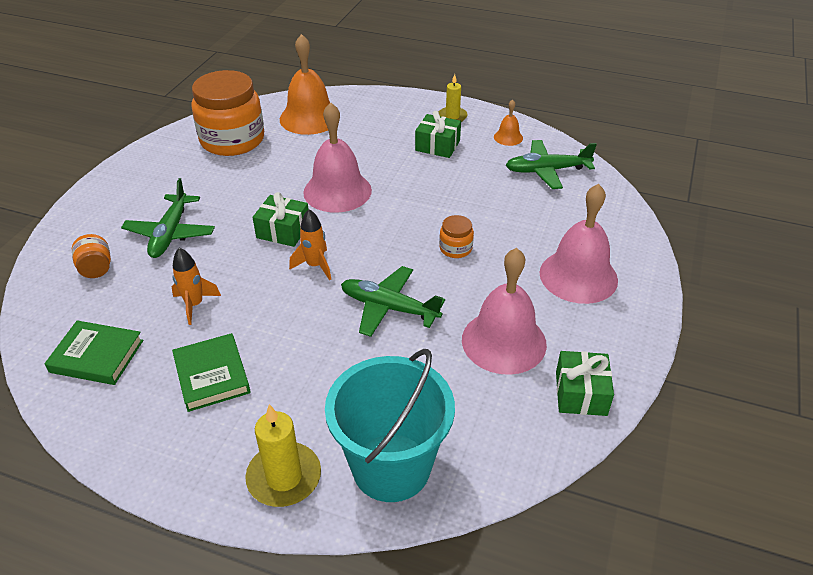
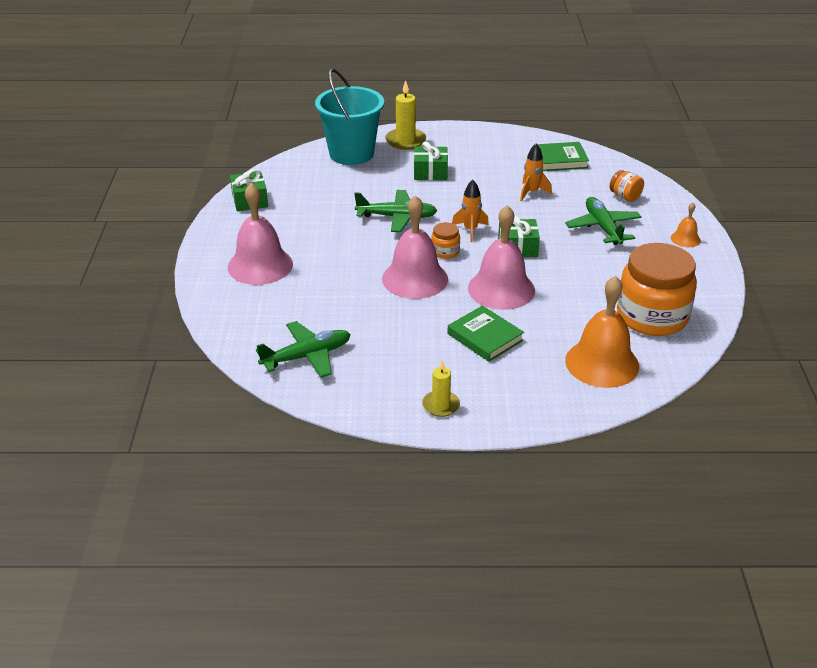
camera: 160 degrees right, 5 degrees down
green book [172,333,251,412] -> green book moved to [448,306,524,362]
green gift [415,111,461,158] -> green gift moved to [414,141,448,180]
orange jar [439,215,474,258] -> orange jar moved to [431,222,460,259]
pink bell [462,248,547,375] -> pink bell moved to [382,195,448,299]
orange bell [494,99,523,146] -> orange bell moved to [671,202,701,247]

